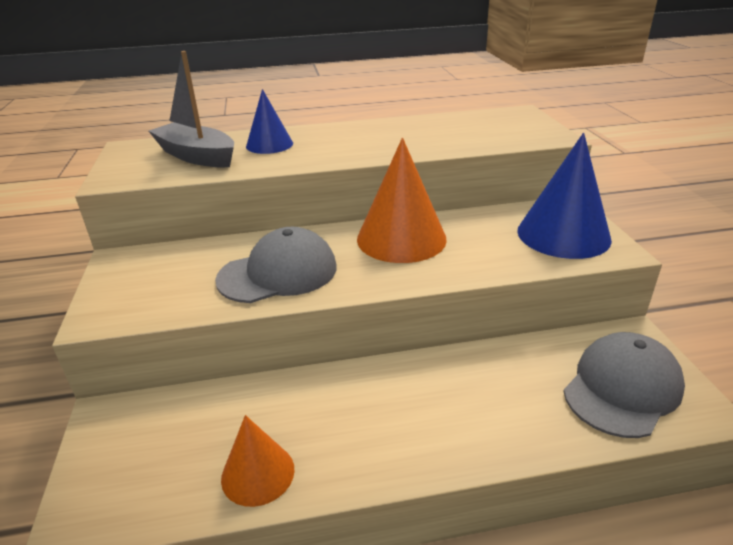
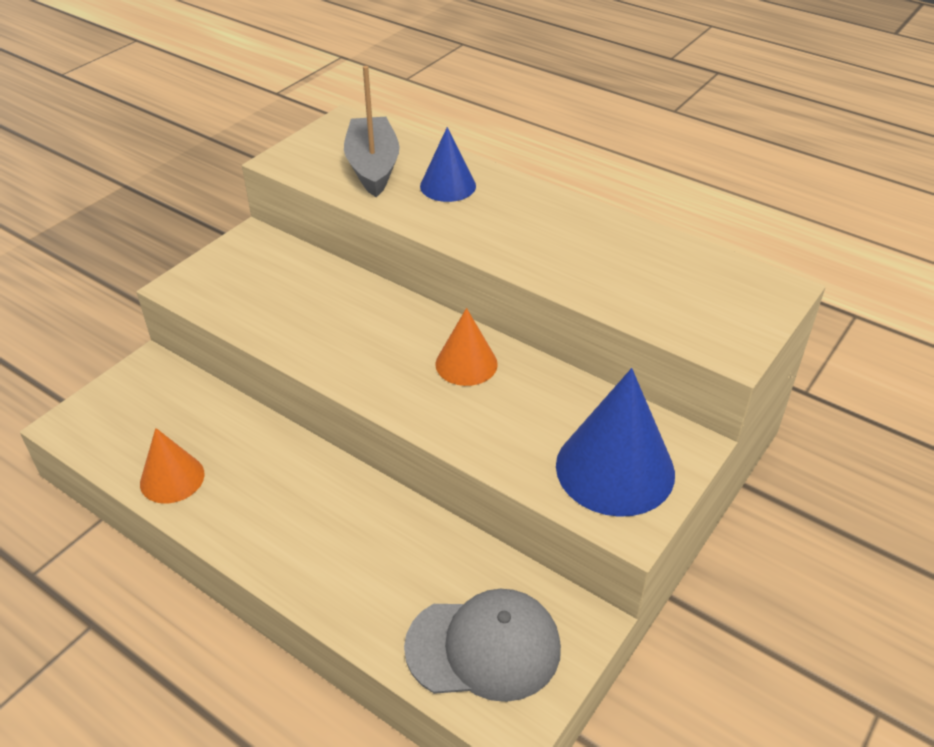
camera: 45 degrees right, 10 degrees up
grey cap [215,227,336,303] -> none
orange cone [357,138,447,263] -> orange cone [436,308,498,386], size x0.59

